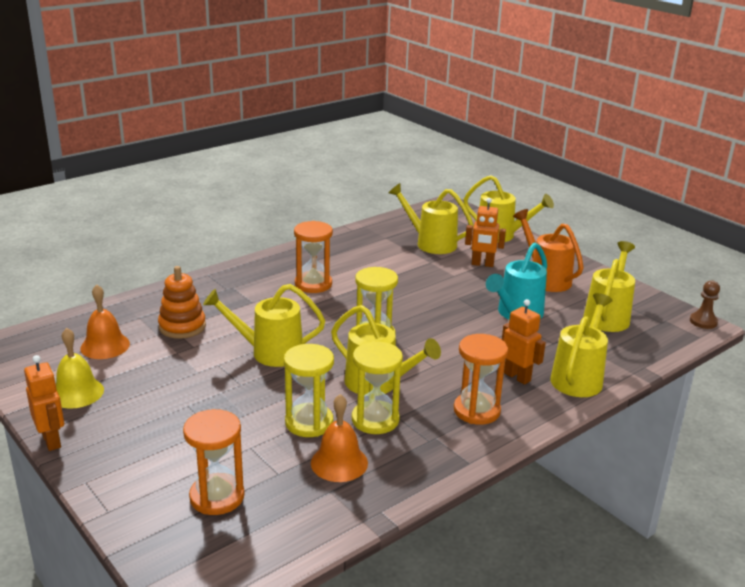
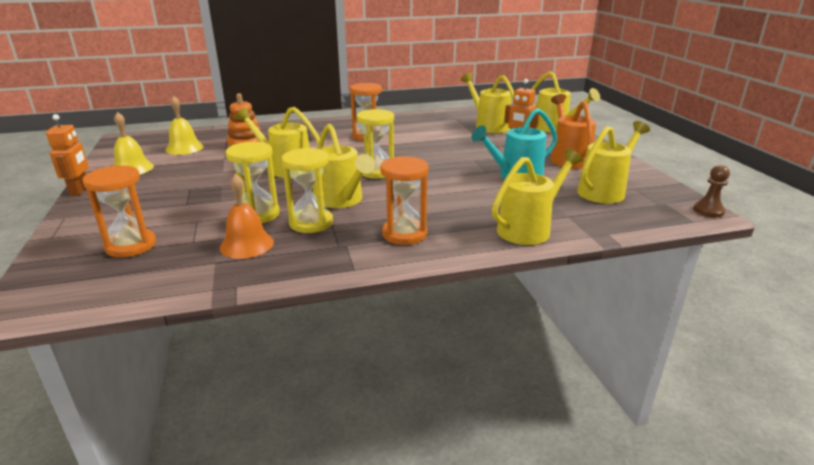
camera: 25 degrees right, 0 degrees up
orange bell [80,285,130,359] -> yellow bell [165,96,204,155]
orange robot [502,299,546,385] -> none

